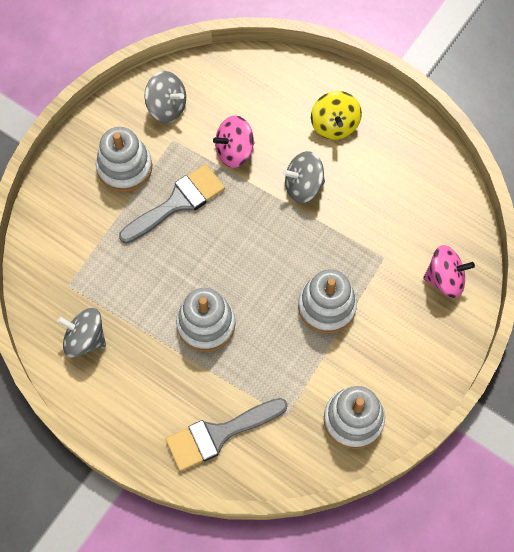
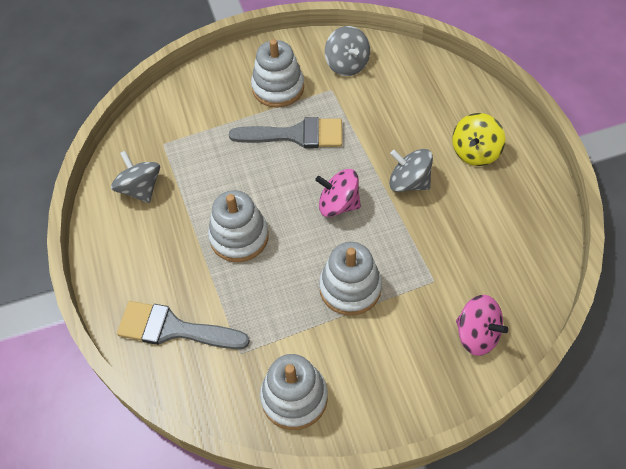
camera: 40 degrees right, 10 degrees down
pink spinning top [213,115,255,168] -> pink spinning top moved to [315,169,361,217]

